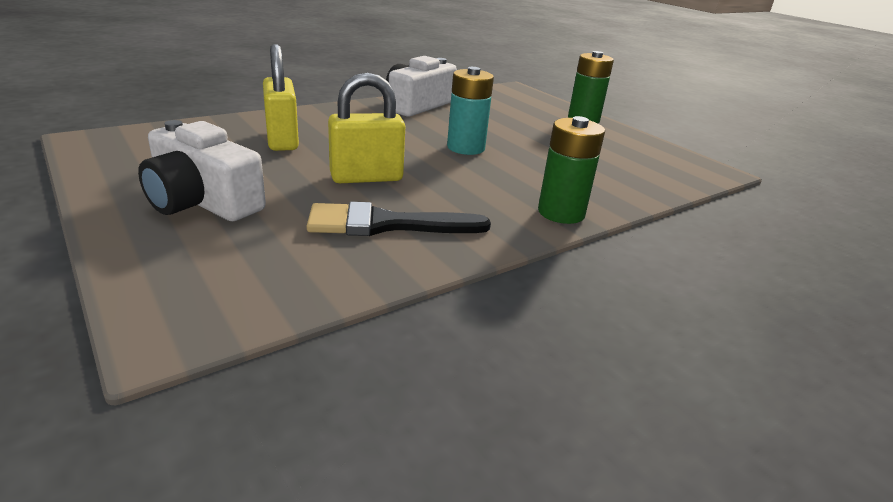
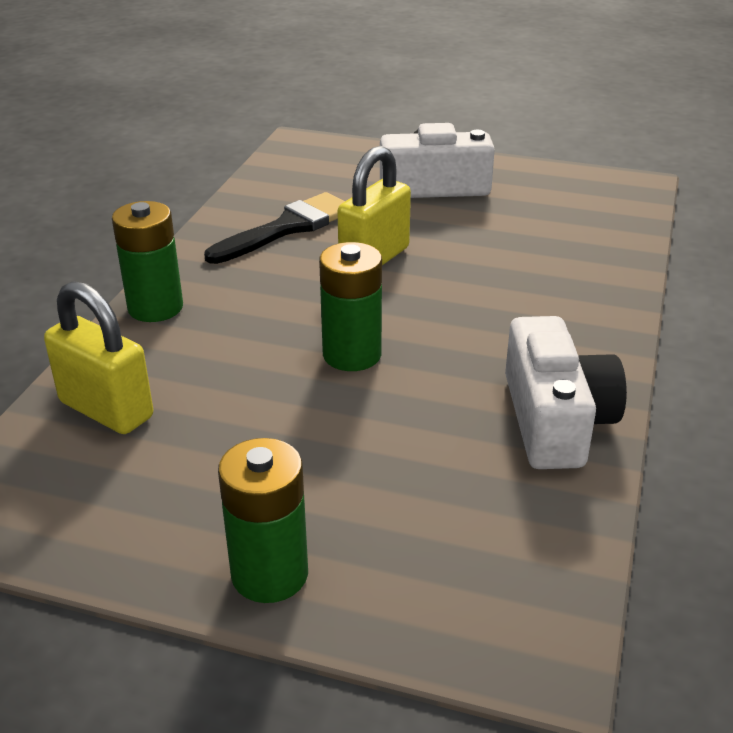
camera: 145 degrees right, 5 degrees up
yellow padlock [263,44,299,151] -> yellow padlock moved to [44,281,154,434]
turquoise battery [447,67,494,155] -> green battery [319,242,382,371]

